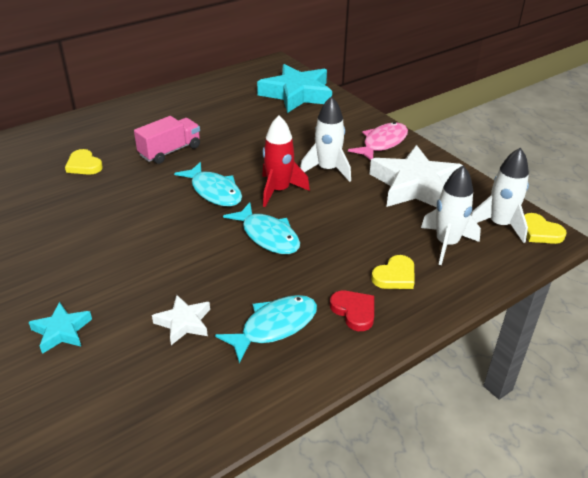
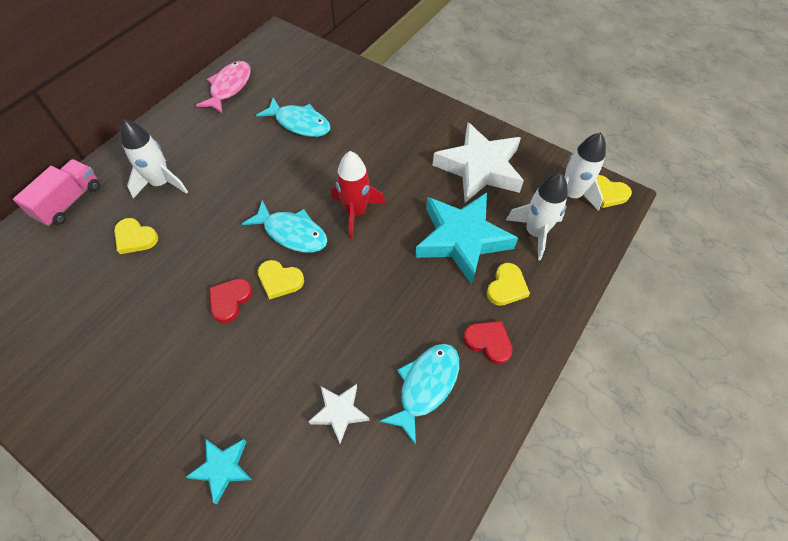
camera: 20 degrees left, 20 degrees up
pink truck [134,116,200,164] -> pink truck moved to [13,159,100,226]
turquoise fish [223,203,300,254] -> turquoise fish moved to [256,97,331,137]
turquoise star [257,64,332,113] -> turquoise star moved to [415,193,518,285]
white rocket [300,96,351,182] -> white rocket moved to [120,119,188,199]
pink fish [348,122,408,160] -> pink fish moved to [196,61,251,113]
none -> red heart [209,278,253,323]
none -> yellow heart [258,260,304,300]

